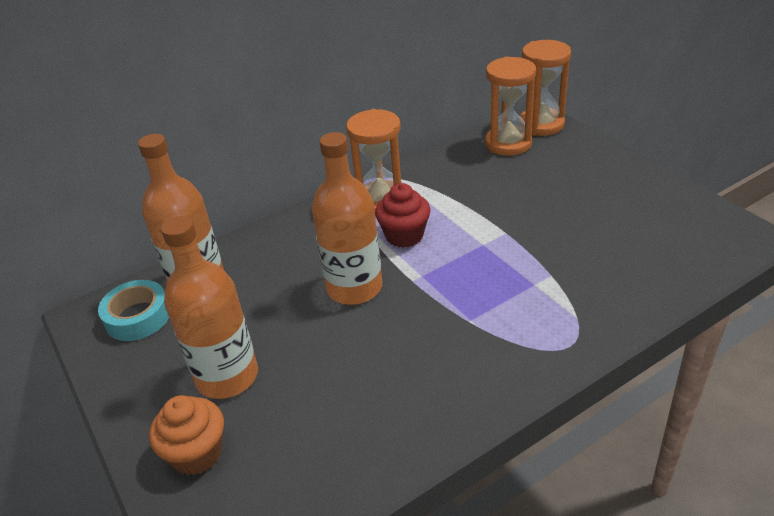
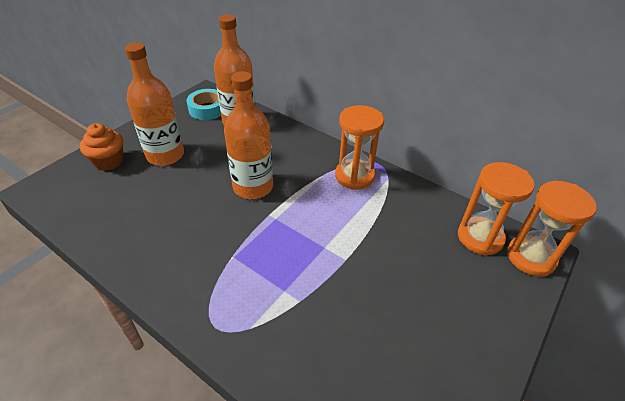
camera: 65 degrees right, 5 degrees up
red cupcake [375,183,431,248] -> none

